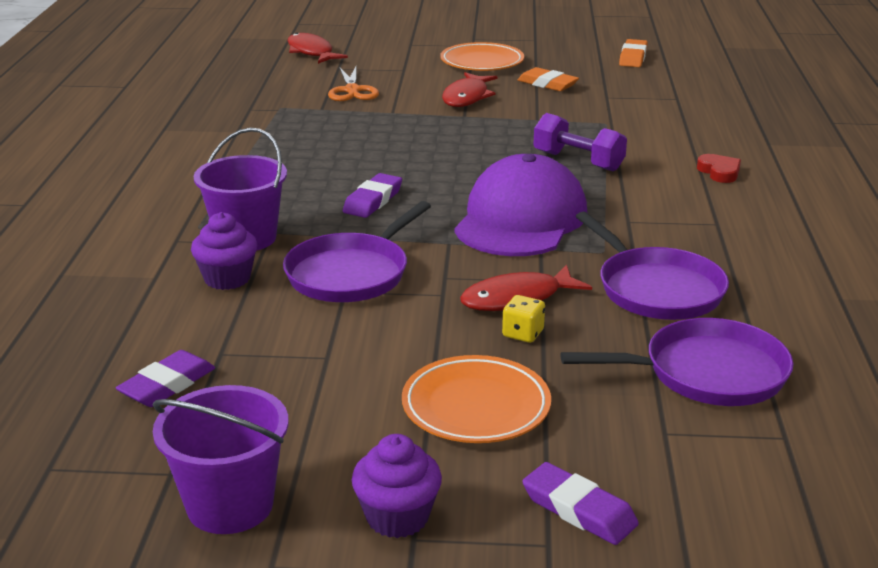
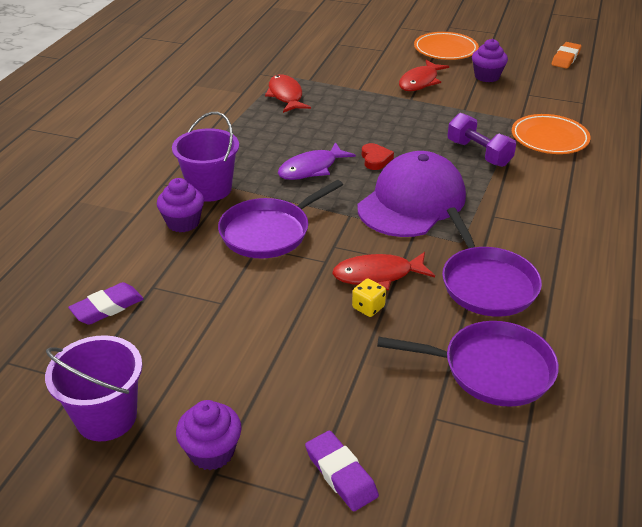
camera: 15 degrees right, 10 degrees up
red fish [288,32,348,64] -> red fish moved to [265,75,311,113]
orange scissors [328,66,379,101] -> none
purple eraser [343,173,402,218] -> purple fish [278,142,356,180]
orange plate [402,355,551,443] -> orange plate moved to [512,114,591,154]
orange eraser [518,67,579,91] -> purple cupcake [472,39,508,82]
red heart [697,154,741,183] -> red heart moved to [361,143,394,170]

